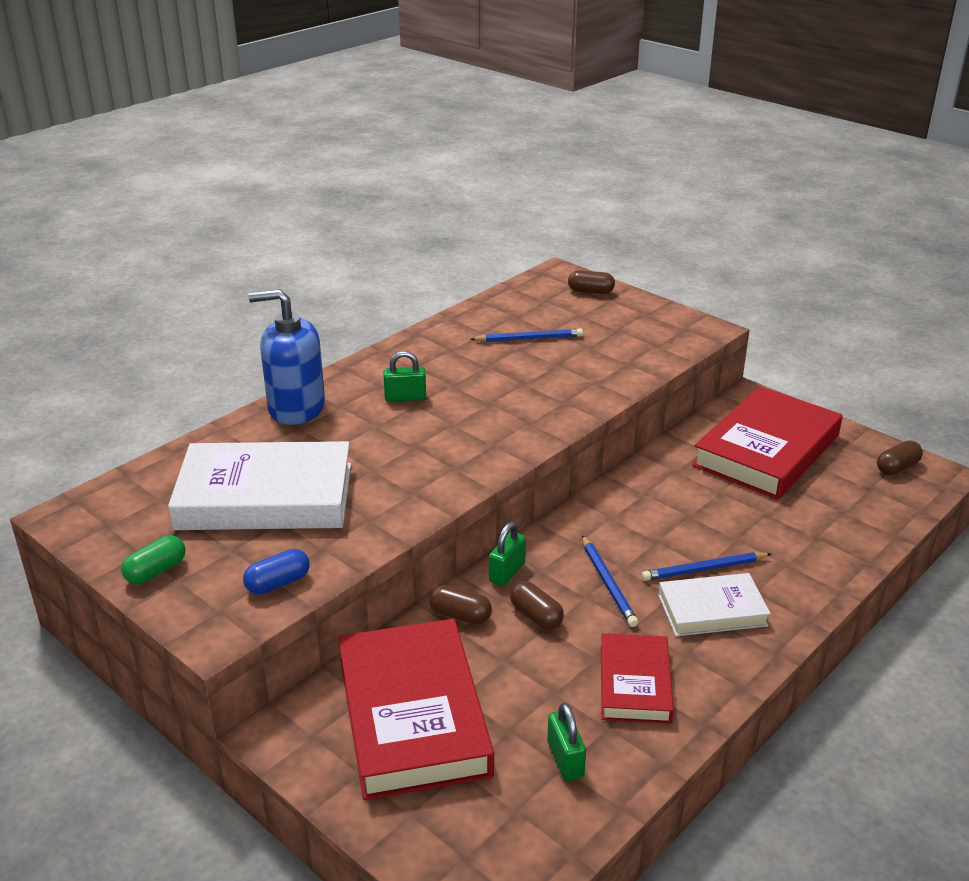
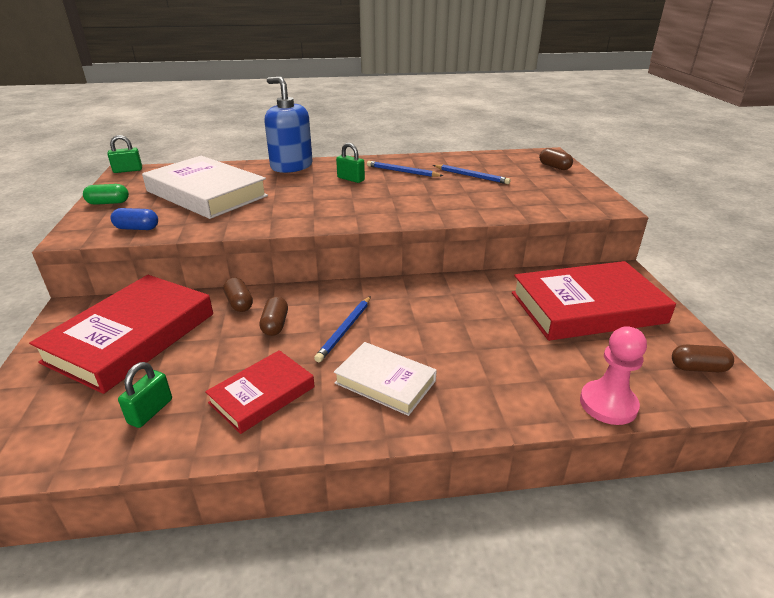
camera: 40 degrees right, 0 degrees up
green padlock [489,522,526,586] -> green padlock moved to [107,135,142,173]
blue pencil [641,552,771,581] -> blue pencil moved to [367,161,443,177]
none -> pink pawn [580,326,647,425]

